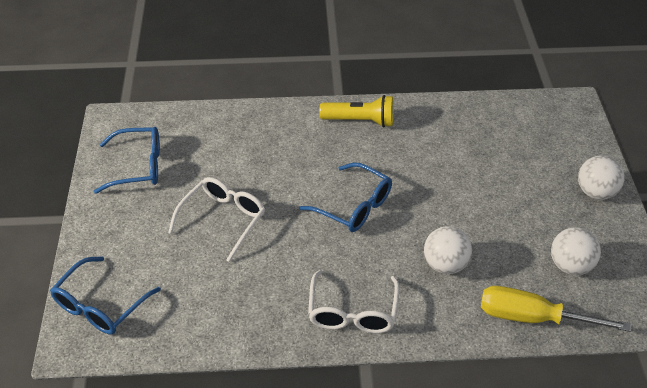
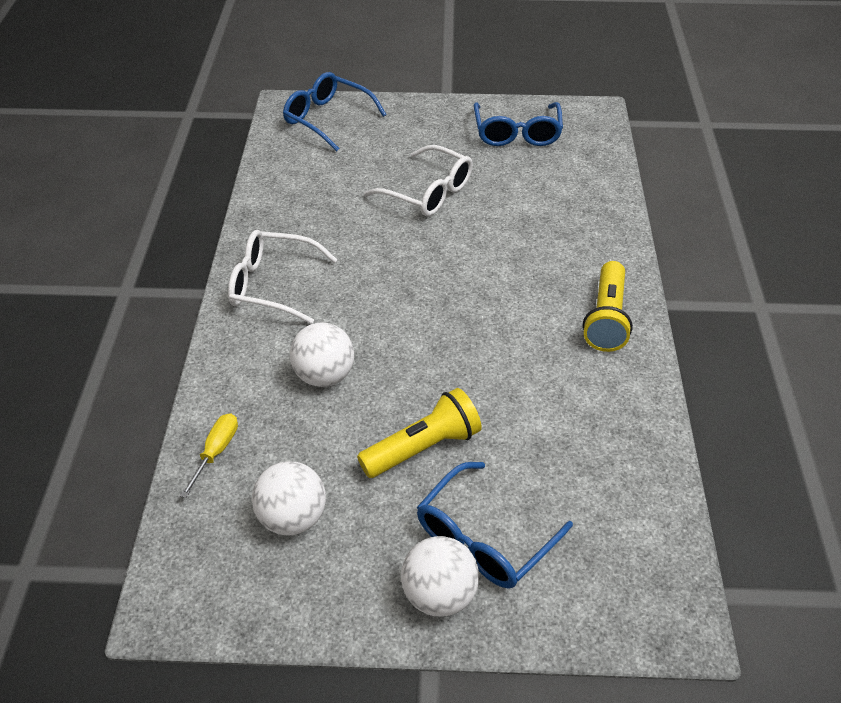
camera: 95 degrees right, 0 degrees up
blue glasses [299,163,392,232] -> blue glasses moved to [417,462,573,588]
yellow screwdriver [481,286,631,332] -> yellow screwdriver [180,413,238,498], size x0.52
none -> yellow flashlight [357,388,482,478]

